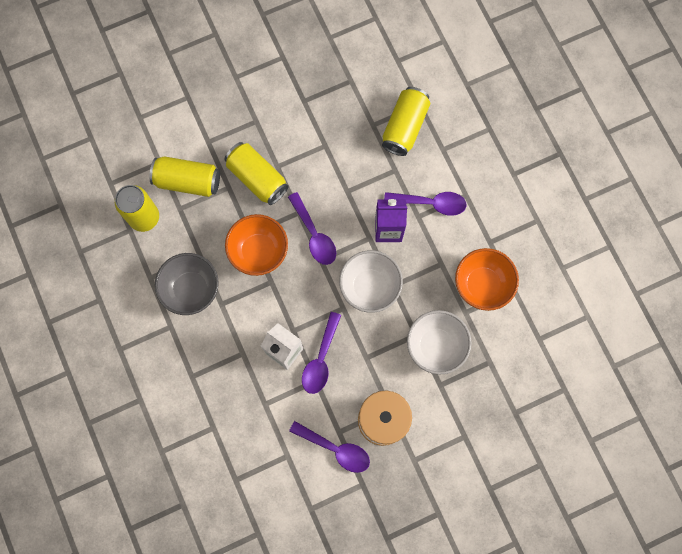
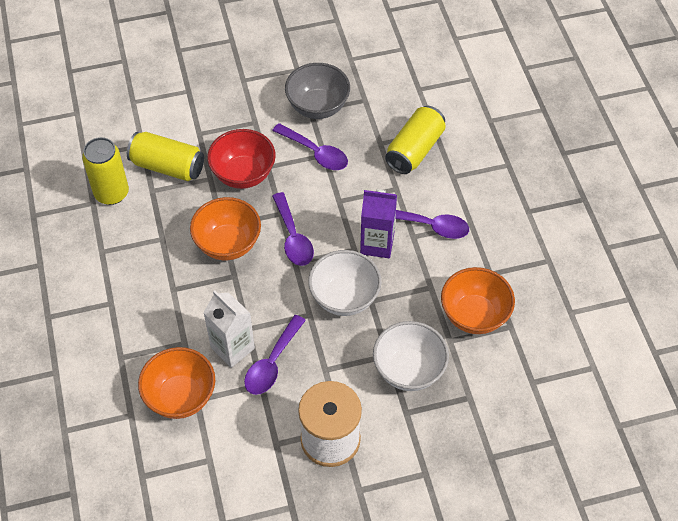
camera: 10 degrees right, 20 degrees down
grey bowl [155,253,219,315] -> grey bowl moved to [285,63,350,119]
yellow can [224,142,289,205] -> red bowl [207,129,276,189]
purple spoon [289,421,370,473] -> purple spoon moved to [272,123,348,170]
none -> orange bowl [138,347,215,419]

